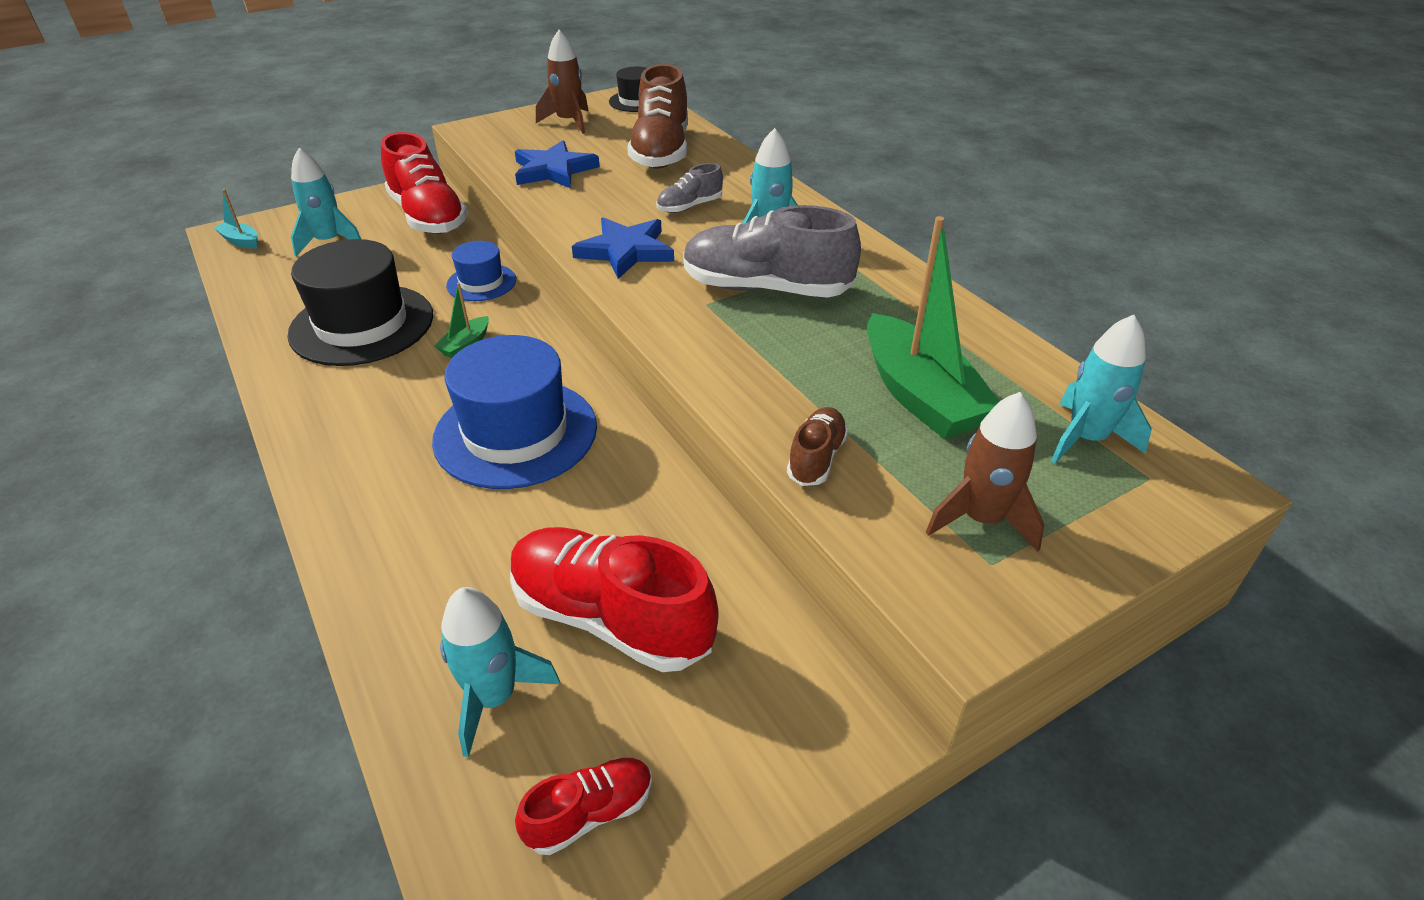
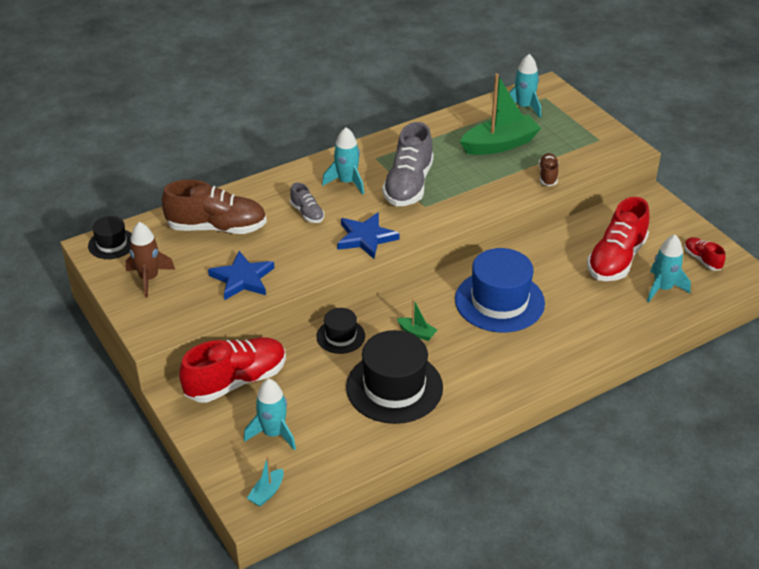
camera: 90 degrees left, 0 degrees up
blue hat [446,241,516,301] -> black hat [316,308,365,354]
brown shoe [787,407,848,486] -> brown shoe turned 75 degrees clockwise [539,153,559,186]
brown rocket [926,392,1045,552] -> none

